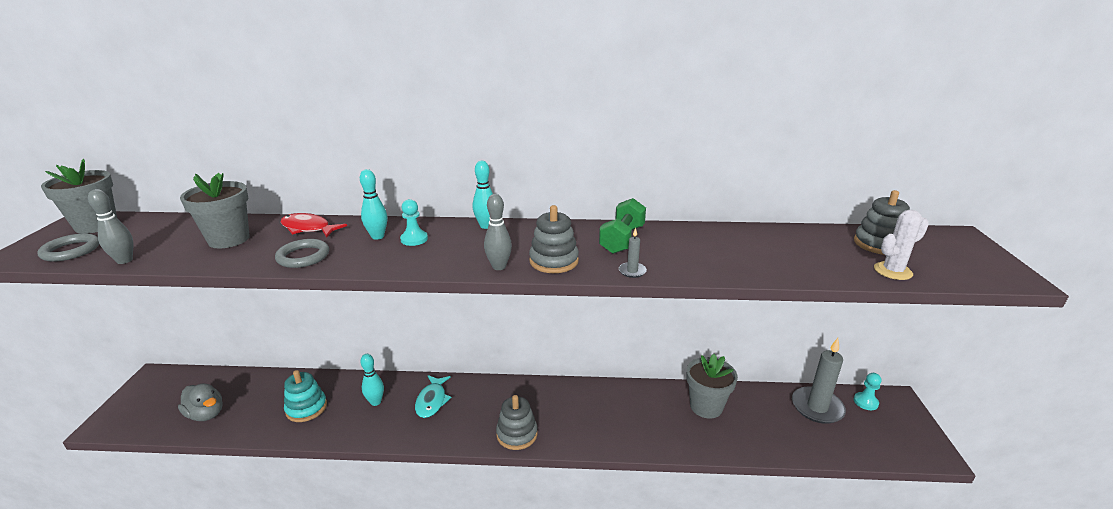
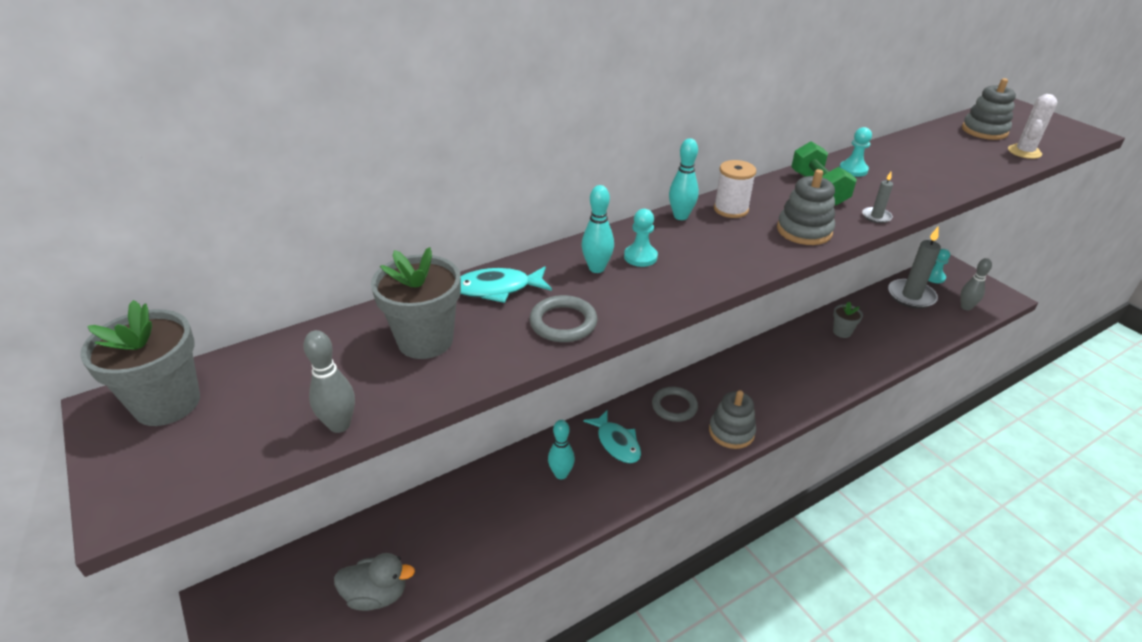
camera: 35 degrees left, 10 degrees up
grey ring [37,233,99,262] -> grey ring moved to [652,387,698,422]
red fish [281,213,347,238] -> turquoise fish [460,266,552,303]
turquoise stacking toy [284,370,327,422] -> none
grey bowling pin [484,194,512,270] -> grey bowling pin moved to [960,258,992,311]
grey flower pot [686,354,738,418] -> grey flower pot [833,302,863,338], size x0.57
none -> white spool [714,160,756,218]
none -> turquoise pawn [840,127,872,177]

